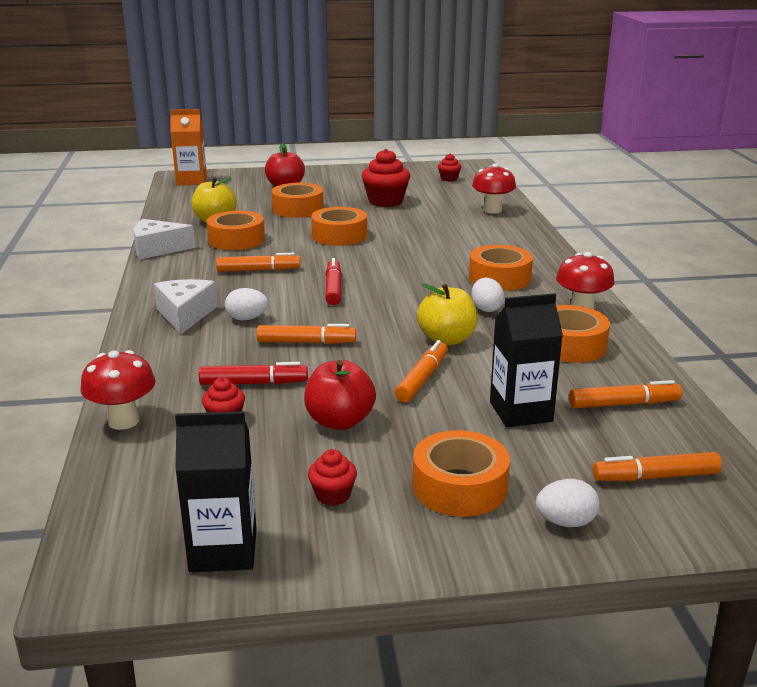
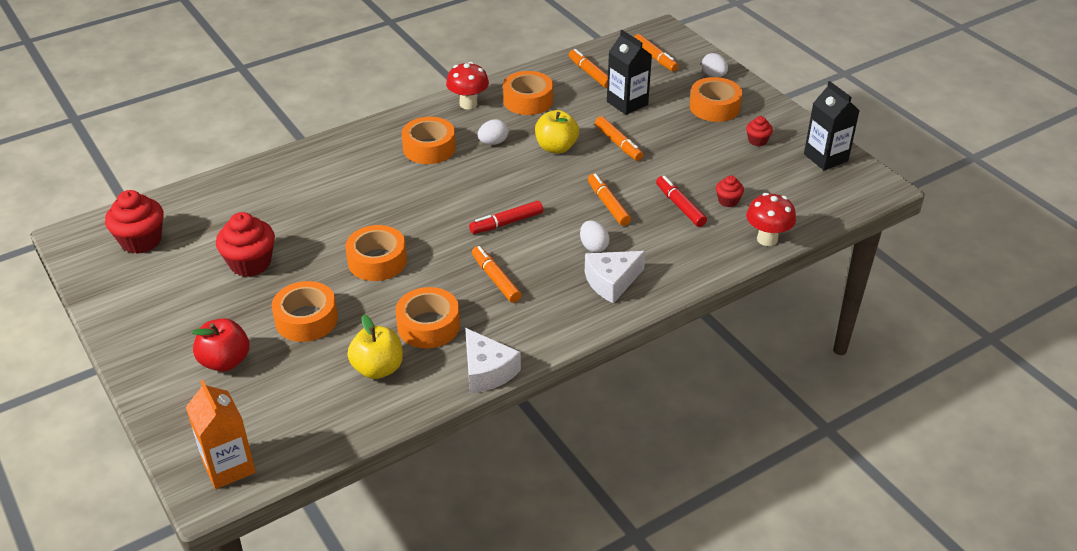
camera: 115 degrees left, 15 degrees up
red apple [304,360,376,430] -> none
orange marker [395,340,448,402] -> orange marker turned 120 degrees counterclockwise [595,116,643,161]
red cupcake [438,154,461,181] -> red cupcake [105,190,163,254], size x1.91
red mushroom [472,163,516,214] -> none

